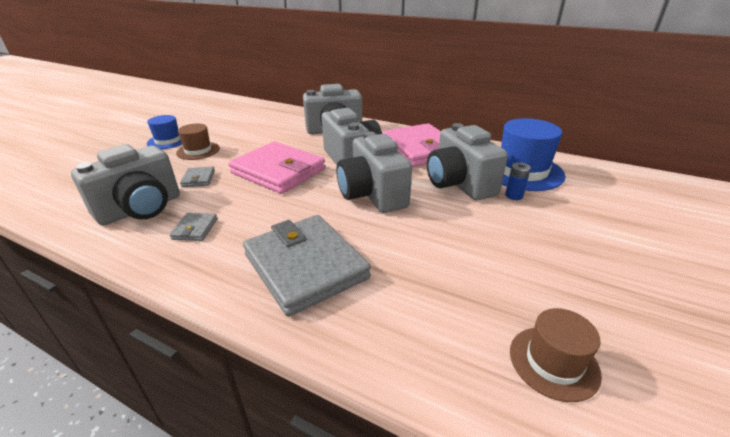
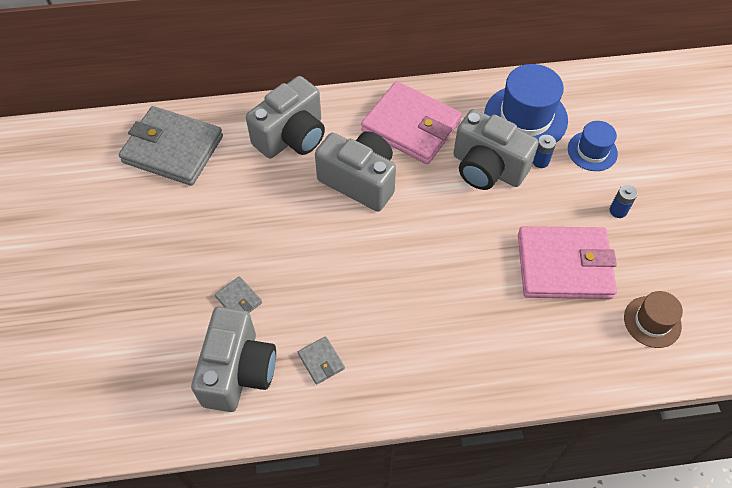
camera: 35 degrees left, 25 degrees up
blue hat [147,115,182,149] -> blue hat moved to [568,121,618,171]
brown hat [176,124,220,160] -> none
pink wallet [228,141,325,194] -> pink wallet moved to [518,226,617,299]
grey wallet [243,215,371,317] -> grey wallet moved to [119,106,223,186]
grey camera [336,132,412,213] -> none
none -> blue battery [610,185,638,218]

